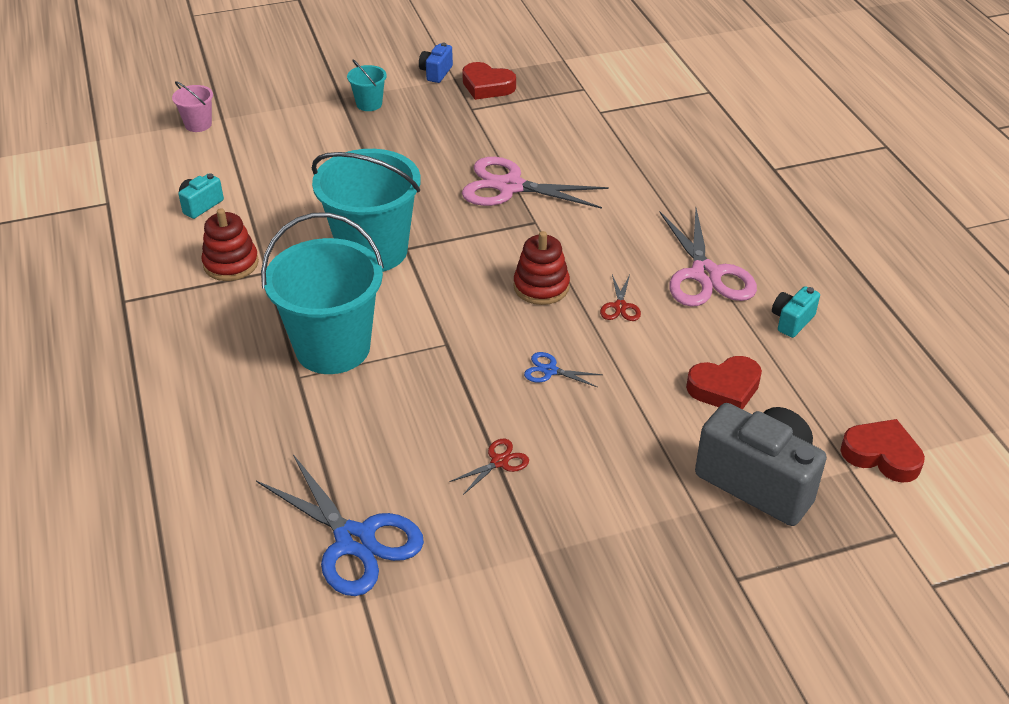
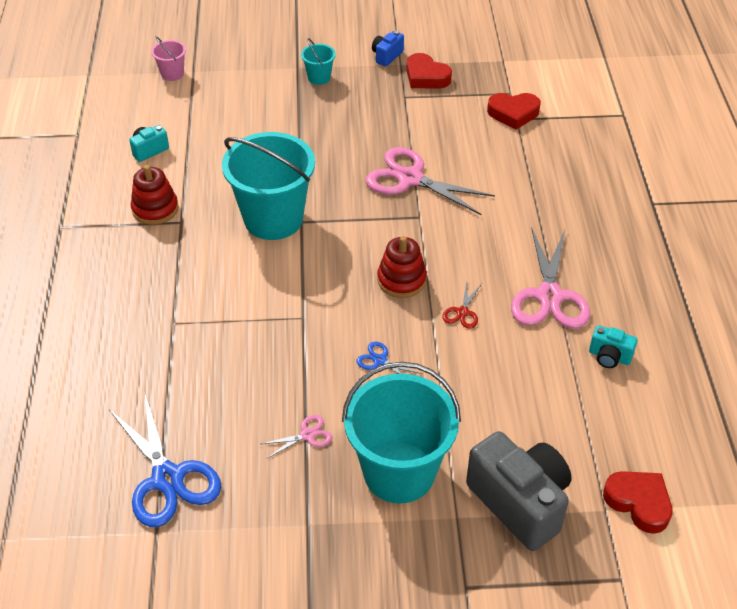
camera: 15 degrees right, 5 degrees up
turquoise bucket [261,212,384,374] -> turquoise bucket moved to [342,362,461,503]
red scissors [449,439,529,495] -> pink scissors [262,415,332,458]
red heart [686,356,762,410] -> red heart moved to [487,93,541,130]
turquoise camera [772,286,820,338] -> turquoise camera turned 120 degrees counterclockwise [589,325,638,368]

